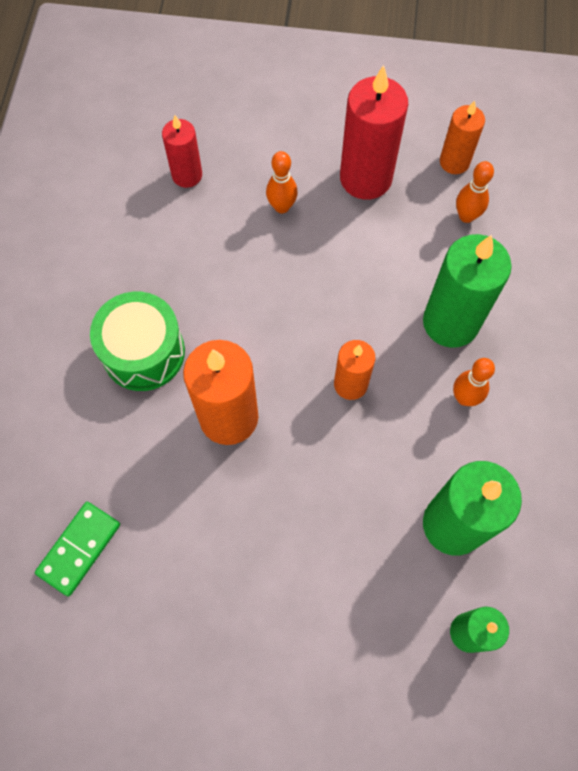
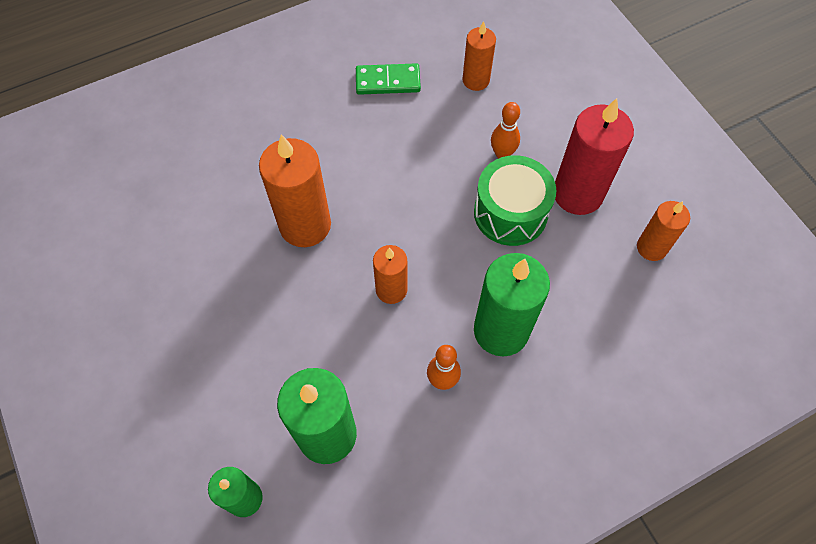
camera: 55 degrees right, 5 degrees down
green domino [35,502,120,597] -> green domino moved to [356,63,421,95]
green drum [90,292,185,391] -> green drum moved to [474,155,556,246]
red candle [162,115,202,188] -> orange candle [463,21,496,91]
orange bowling pin [456,161,494,223] -> none

